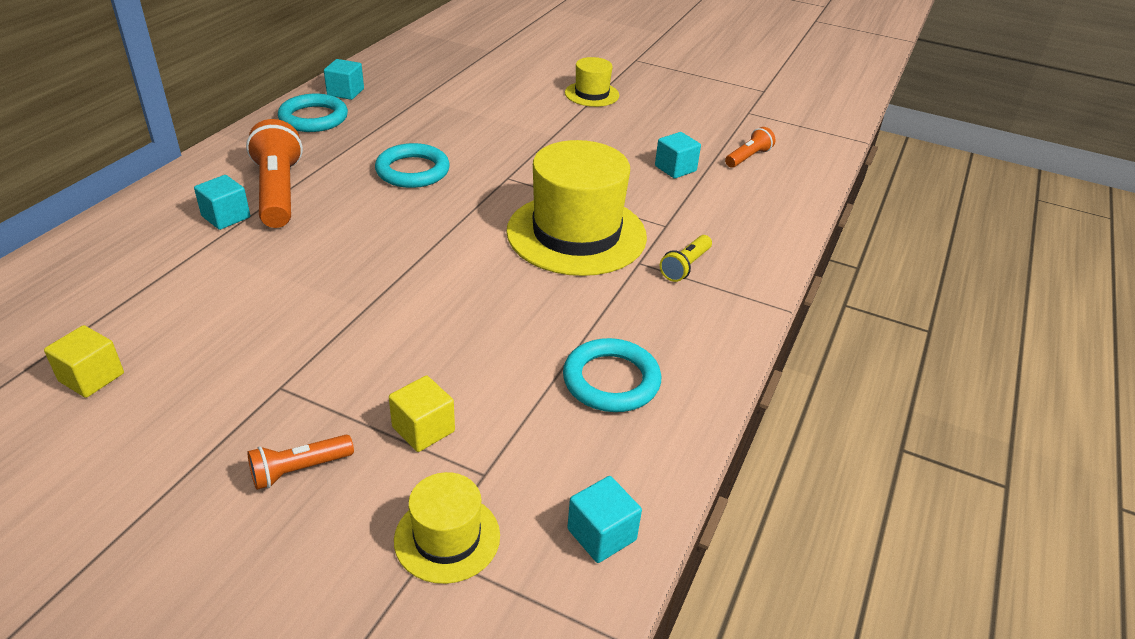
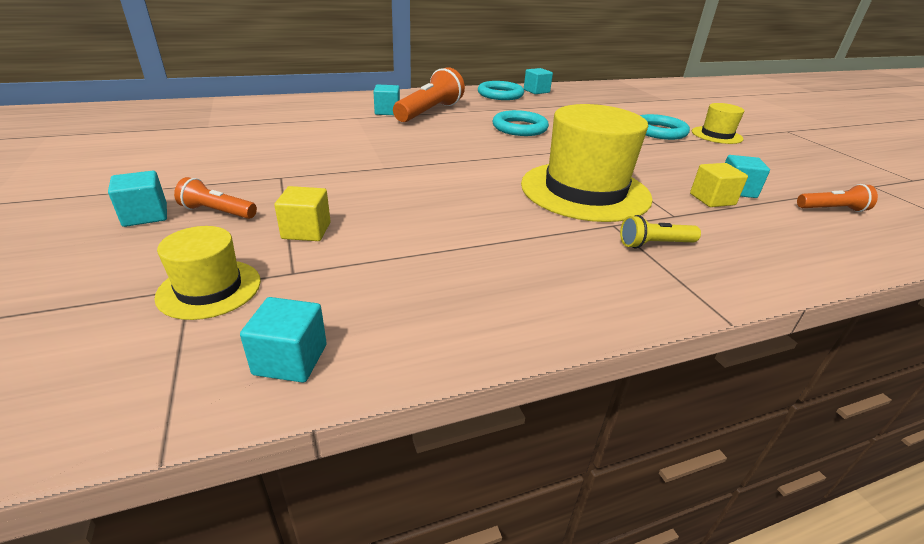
camera: 45 degrees right, 5 degrees down
yellow cube [44,325,124,398] -> yellow cube moved to [690,163,748,207]
turquoise ring [563,338,661,412] -> turquoise ring moved to [640,114,690,140]
none -> turquoise cube [108,171,167,227]

